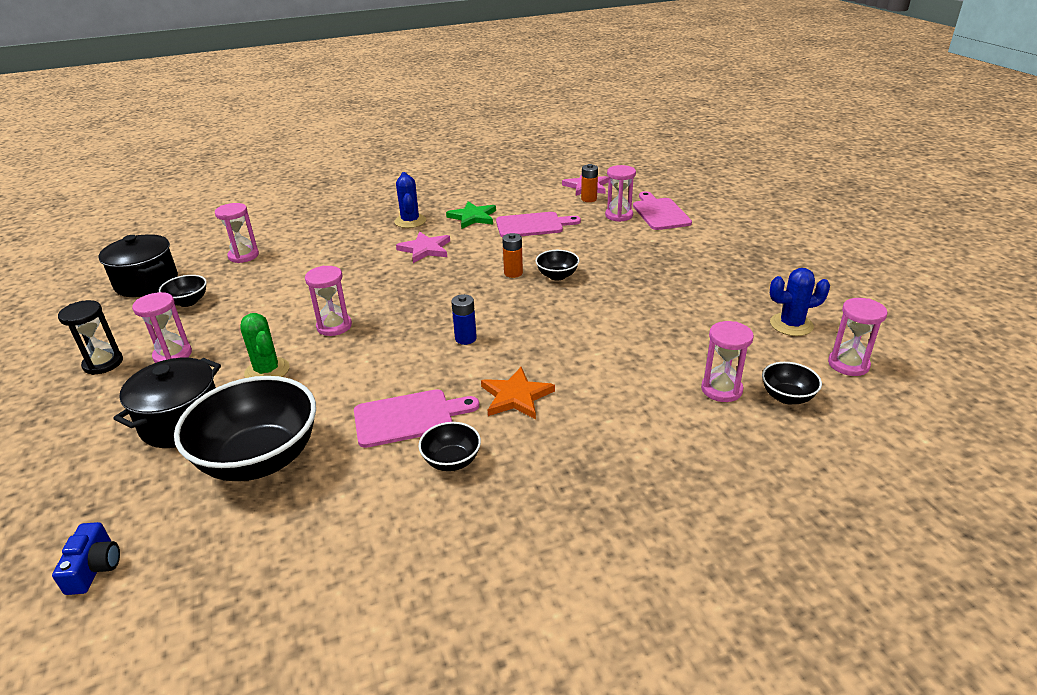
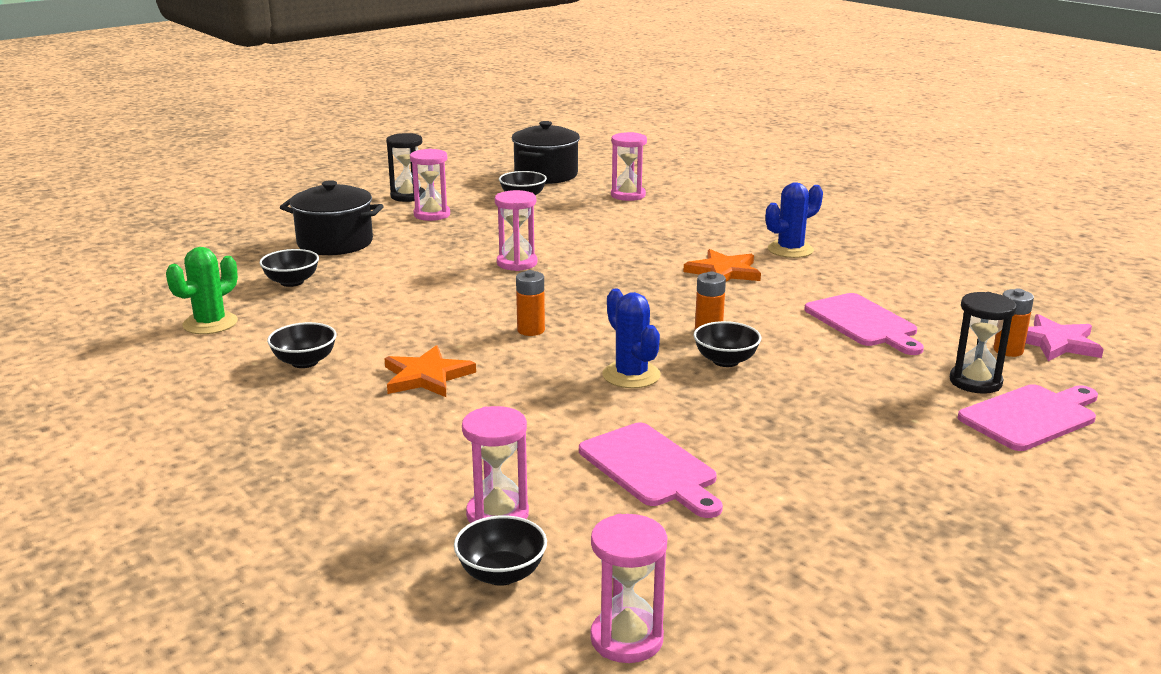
camera: 70 degrees right, 10 degrees down
blue camera [52,522,120,595] -> none
black bowl [174,376,316,481] -> black bowl [260,249,319,287], size x0.46
green cactus [240,313,290,378] -> green cactus moved to [166,247,238,334]
pink cutting board [354,389,479,448] -> pink cutting board moved to [579,423,723,518]
pink star [396,232,450,263] -> orange star [683,249,761,282]
green star [446,201,496,229] -> none
blue battery [451,294,477,345] -> orange battery [516,270,545,336]
pink hourglass [605,165,636,222] -> black hourglass [950,292,1017,394]
blue cactus [770,268,830,336] -> blue cactus moved to [602,288,661,388]

